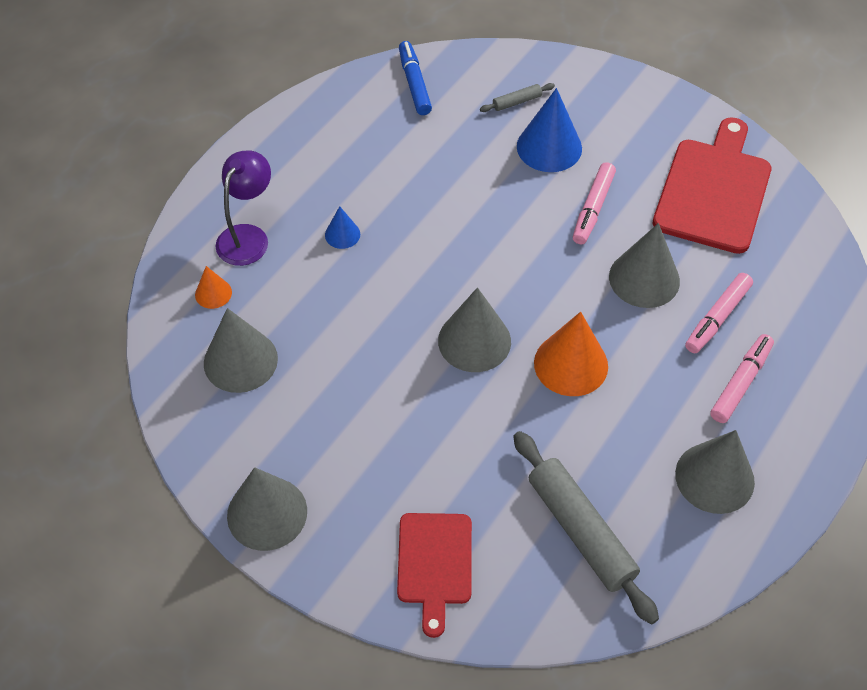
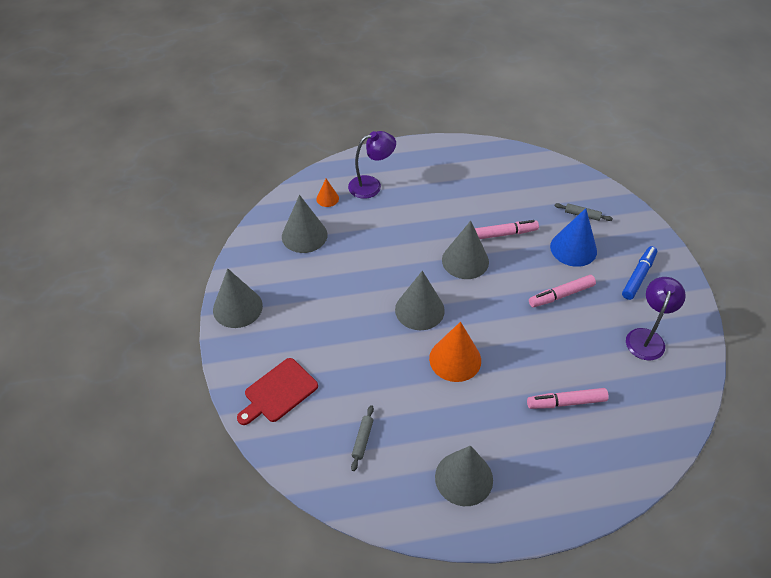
camera: 45 degrees right, 5 degrees down
blue cone [325,206,360,249] -> none
blue marker [399,41,432,115] -> blue marker moved to [622,246,657,300]
grey rolling pin [513,431,659,624] -> grey rolling pin [351,405,374,471], size x0.45
grey cone [609,223,680,308] -> grey cone moved to [442,221,489,279]
red cutting board [653,117,771,254] -> purple lamp [626,277,686,360]
pink marker [710,334,774,423] -> pink marker moved to [475,220,539,239]

